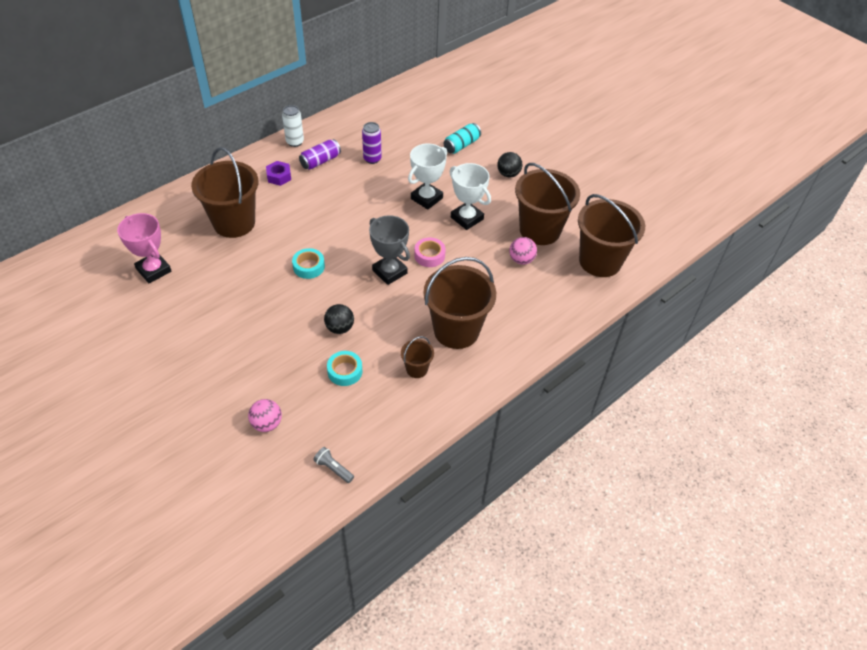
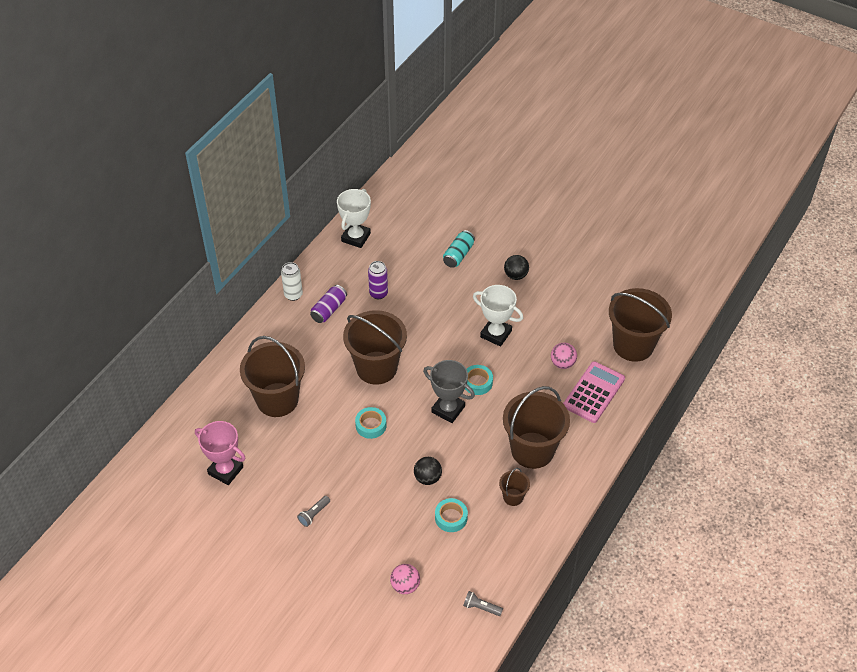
camera: 15 degrees left, 0 degrees up
purple nut [266,161,291,186] -> none
white trophy [408,144,447,210] -> white trophy moved to [337,189,371,248]
pink tape [414,238,446,267] -> turquoise tape [465,365,493,395]
brown bucket [515,163,580,245] -> brown bucket moved to [343,310,407,385]
none -> grey flashlight [297,496,330,527]
none -> pink calculator [563,361,625,423]

